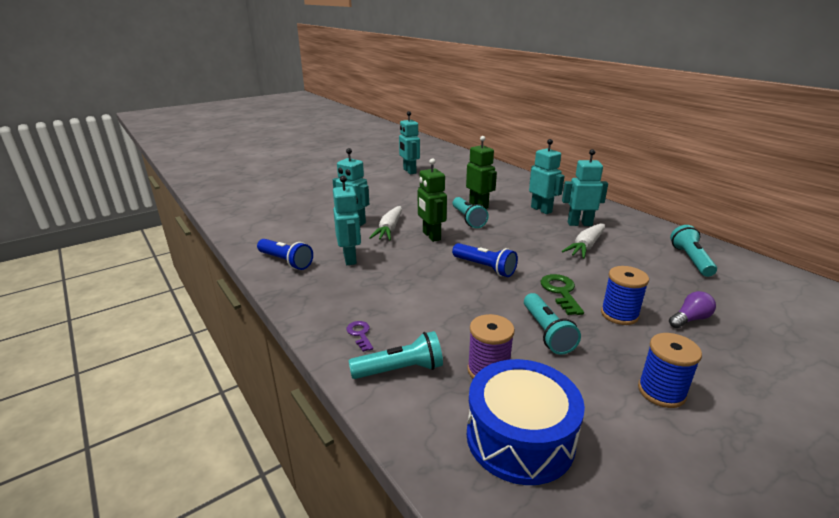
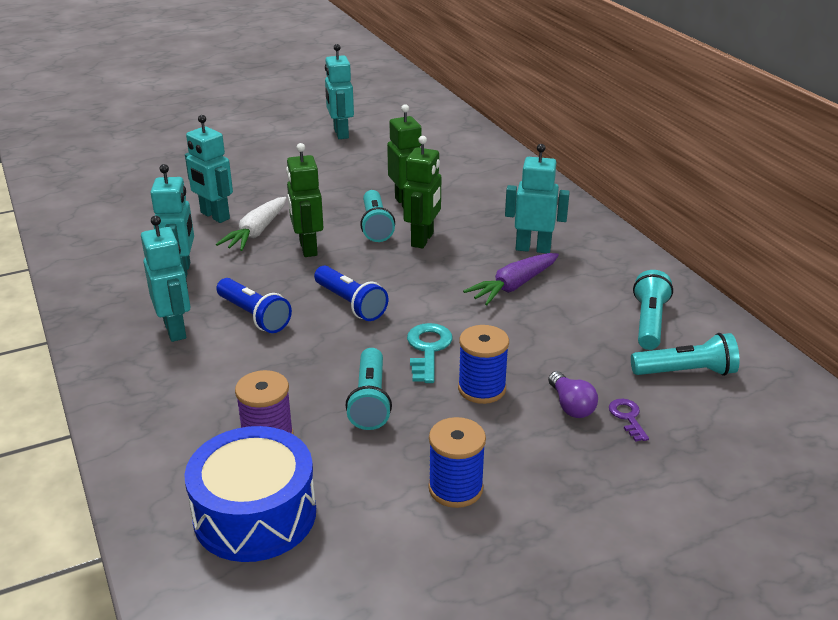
camera: 10 degrees right, 5 degrees up
blue flashlight [257,239,313,270] -> blue flashlight moved to [216,278,292,333]
purple key [347,321,373,352] -> purple key moved to [609,399,649,442]
turquoise flashlight [349,331,443,379] -> turquoise flashlight moved to [631,333,740,376]
turquoise robot [529,139,564,214] -> turquoise robot moved to [141,216,190,342]
green key [541,274,584,315] -> turquoise key [407,323,452,383]
white carrot [562,223,605,259] -> purple carrot [463,253,559,305]
purple light bulb [669,291,716,328] -> purple light bulb turned 90 degrees clockwise [548,371,598,418]
none -> green robot [403,136,441,249]

